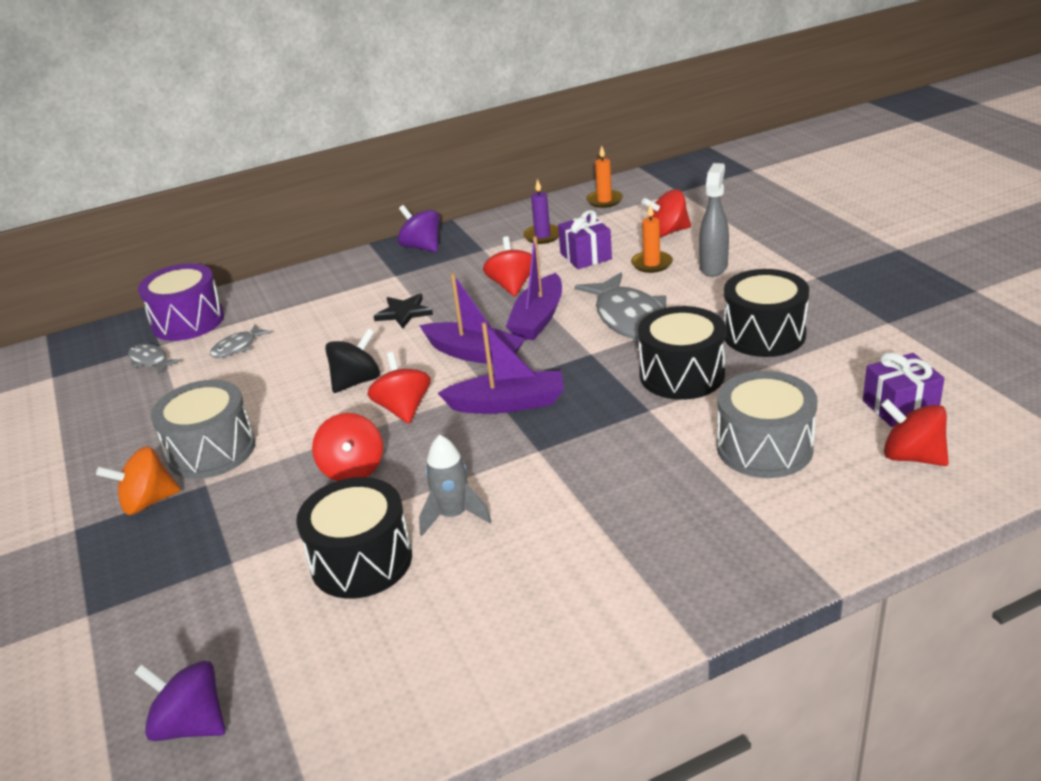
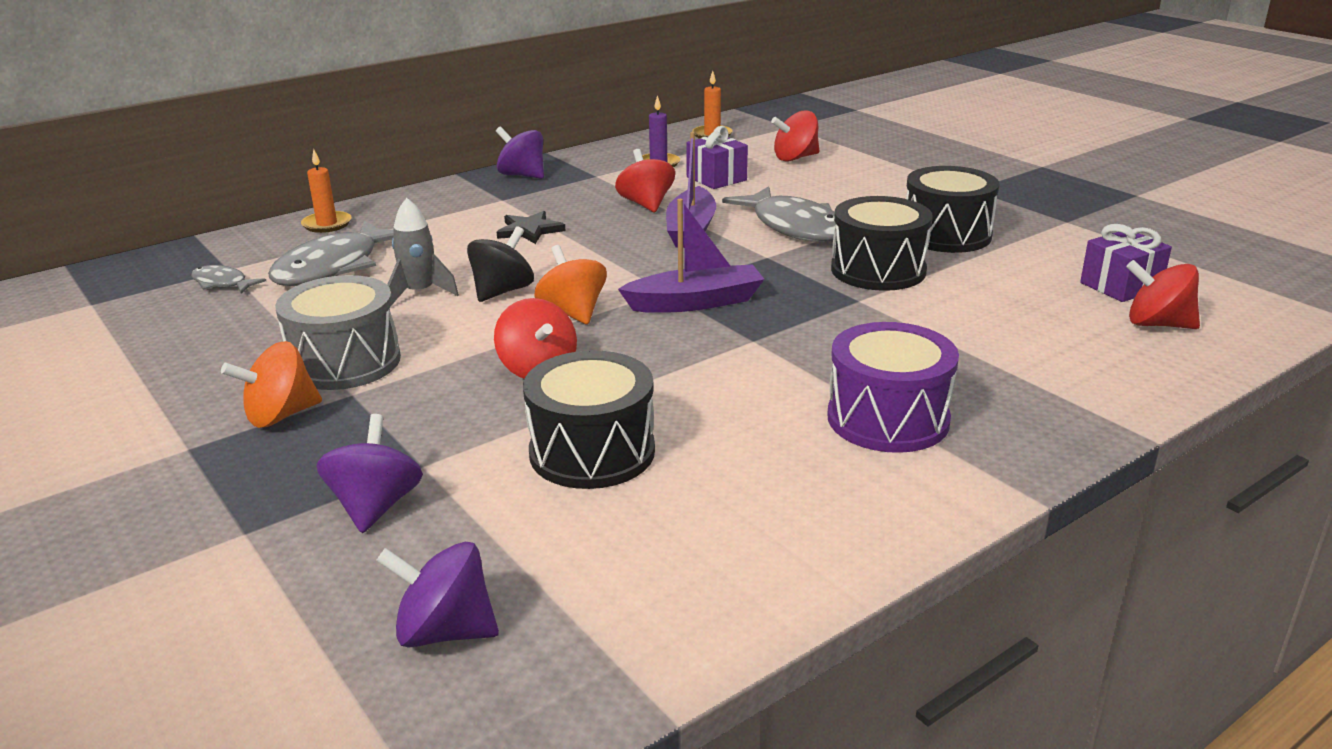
camera: 15 degrees left, 5 degrees down
purple drum [138,263,224,341] -> purple drum moved to [827,322,959,453]
grey fish [210,324,272,358] -> grey fish [268,220,394,286], size x2.03
red spinning top [367,352,431,424] -> orange spinning top [534,245,607,325]
purple boat [419,273,526,365] -> none
grey rocket [419,434,492,536] -> grey rocket moved to [387,198,459,306]
orange candle [631,203,673,273] -> orange candle moved to [301,149,352,233]
grey spray bottle [699,163,729,277] -> none
grey drum [717,371,817,478] -> none
none -> purple spinning top [317,414,423,533]

